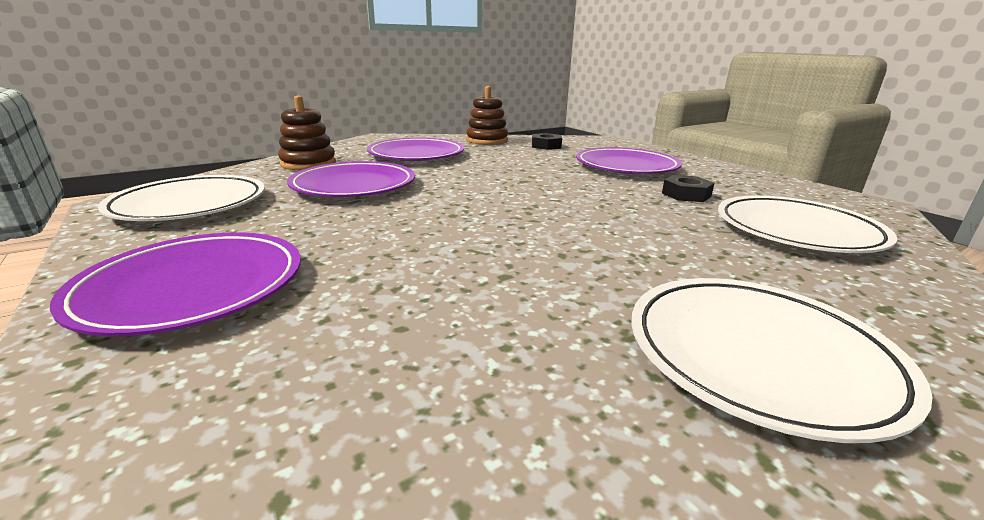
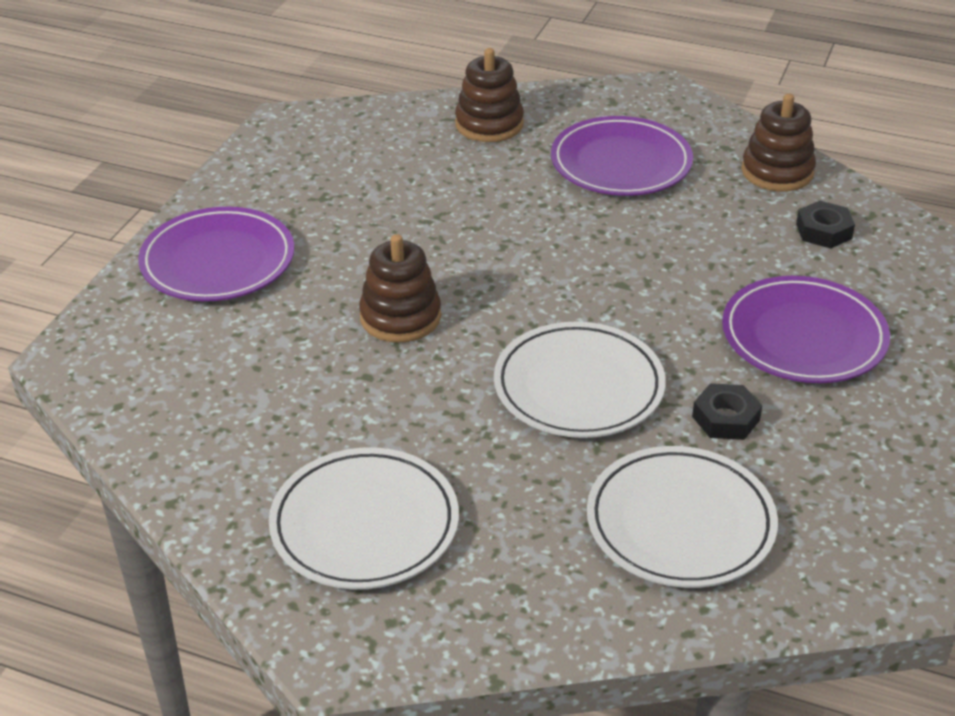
camera: 55 degrees right, 15 degrees up
white plate [98,175,265,221] -> white plate moved to [494,322,666,438]
purple plate [287,161,415,197] -> none
none -> brown stacking toy [359,234,441,343]

